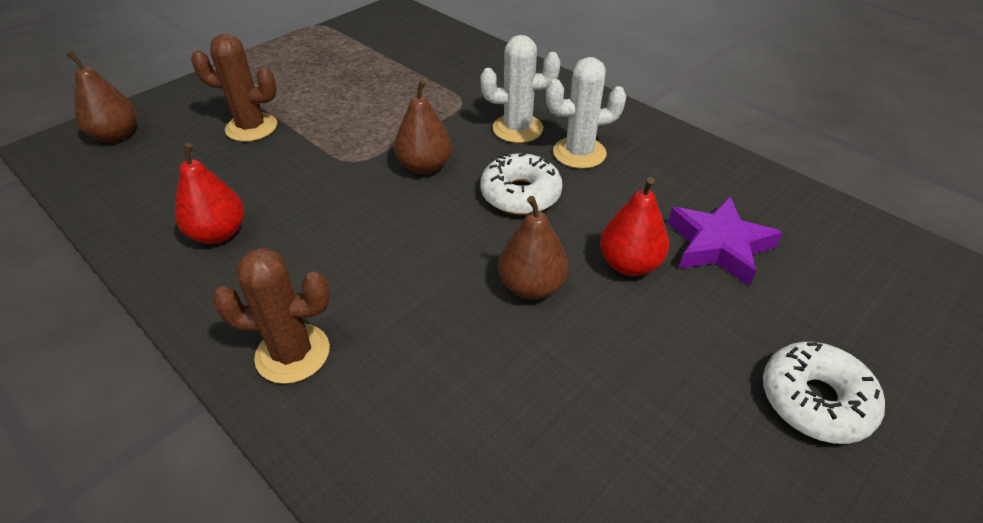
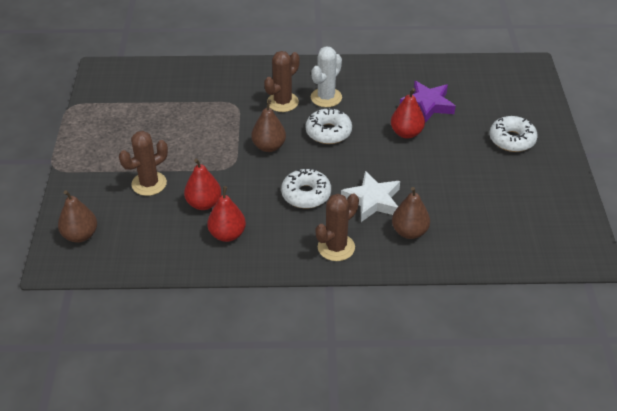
camera: 45 degrees left, 0 degrees up
white cactus [480,35,560,143] -> brown cactus [264,51,300,112]
brown pear [498,196,569,300] -> brown pear moved to [392,187,430,239]
none -> red pear [184,158,221,210]
none -> white donut [281,168,331,208]
none -> white star [341,171,400,222]

